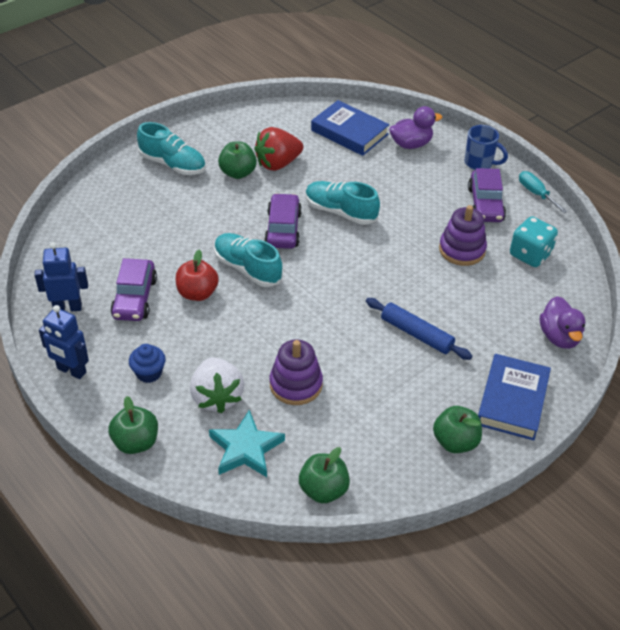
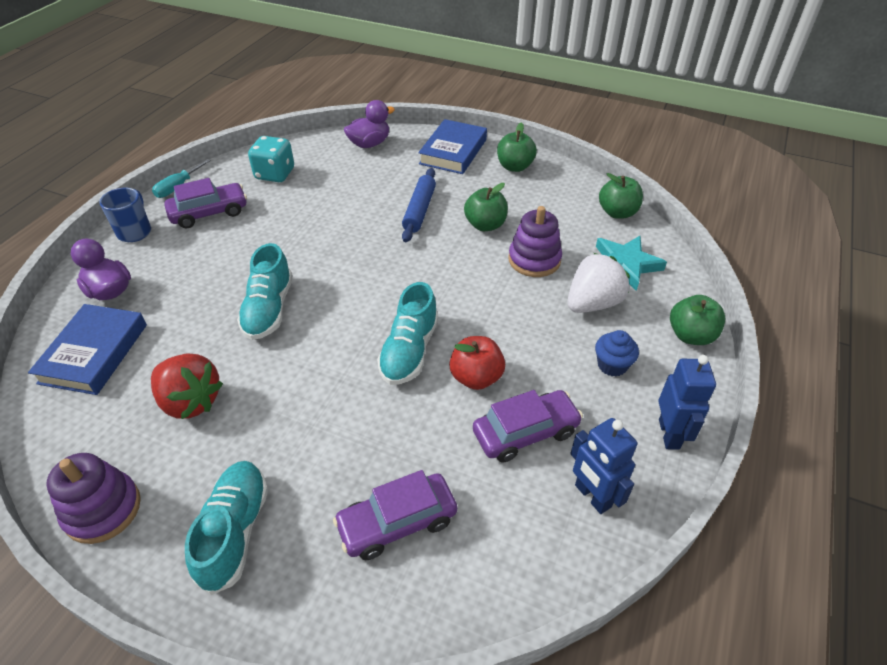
camera: 115 degrees left, 0 degrees up
green apple [218,142,257,179] -> green apple moved to [464,183,508,231]
purple car [264,193,302,249] -> purple car moved to [333,470,457,560]
purple stacking toy [439,205,487,266] -> purple stacking toy moved to [46,453,141,544]
blue book [478,354,551,441] -> blue book turned 60 degrees counterclockwise [418,119,487,174]

